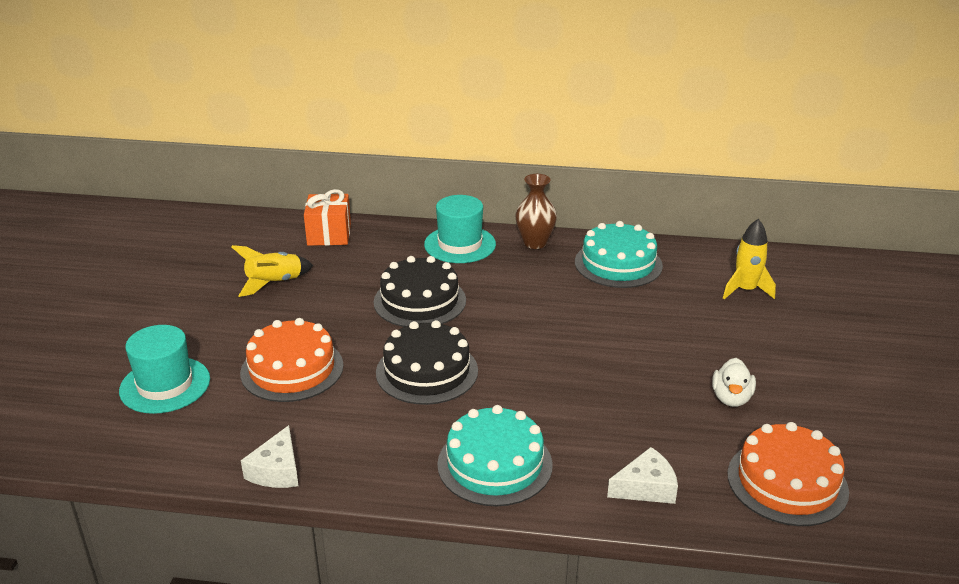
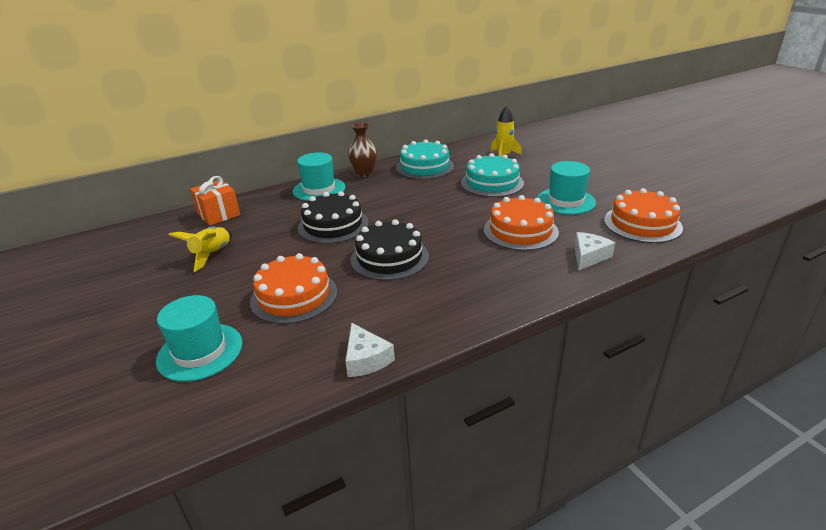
camera: 35 degrees left, 0 degrees up
turquoise cake [437,405,553,506] -> turquoise cake moved to [461,153,524,197]
white duck [712,358,756,407] -> turquoise hat [537,161,596,215]
none -> orange cake [484,195,559,251]

